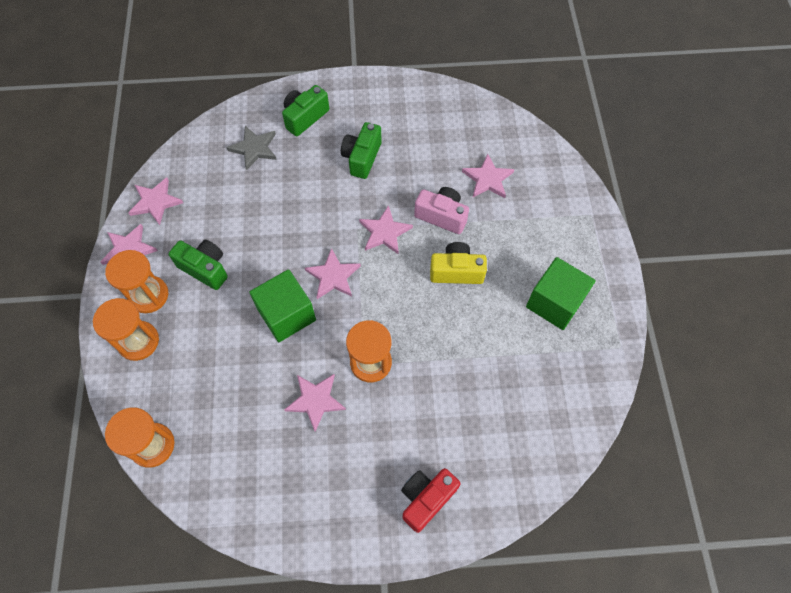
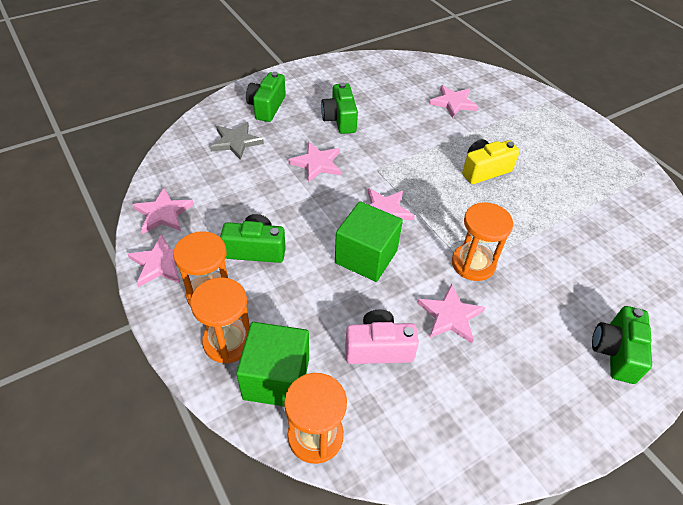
camera: 30 degrees left, 15 degrees down
pink star [359,205,413,255] -> pink star moved to [289,142,341,183]
red camera [401,468,460,533] -> green camera [592,306,652,384]
pink camera [414,187,469,234] -> pink camera moved to [345,310,419,364]
green cube [526,257,596,330] -> green cube moved to [236,322,309,407]

